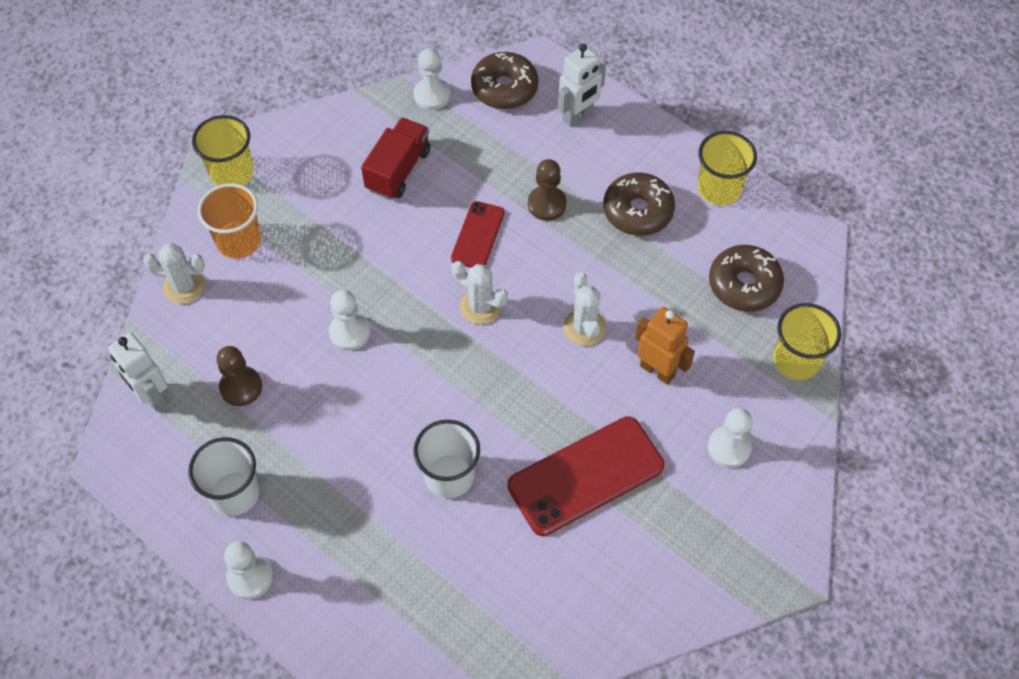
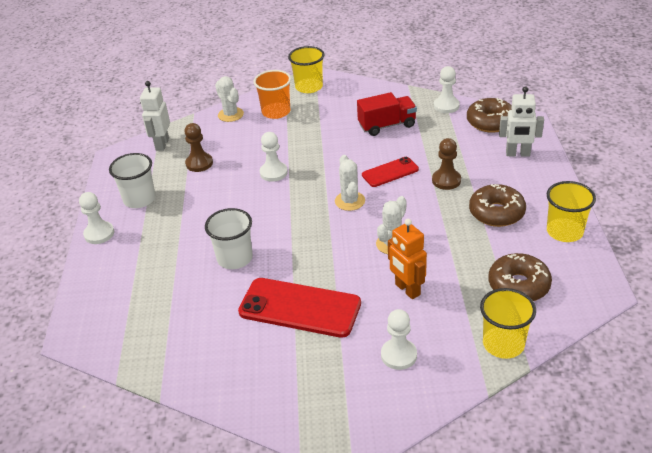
camera: 50 degrees right, 20 degrees down
orange robot [635,307,695,385] -> orange robot turned 150 degrees clockwise [388,219,427,299]

